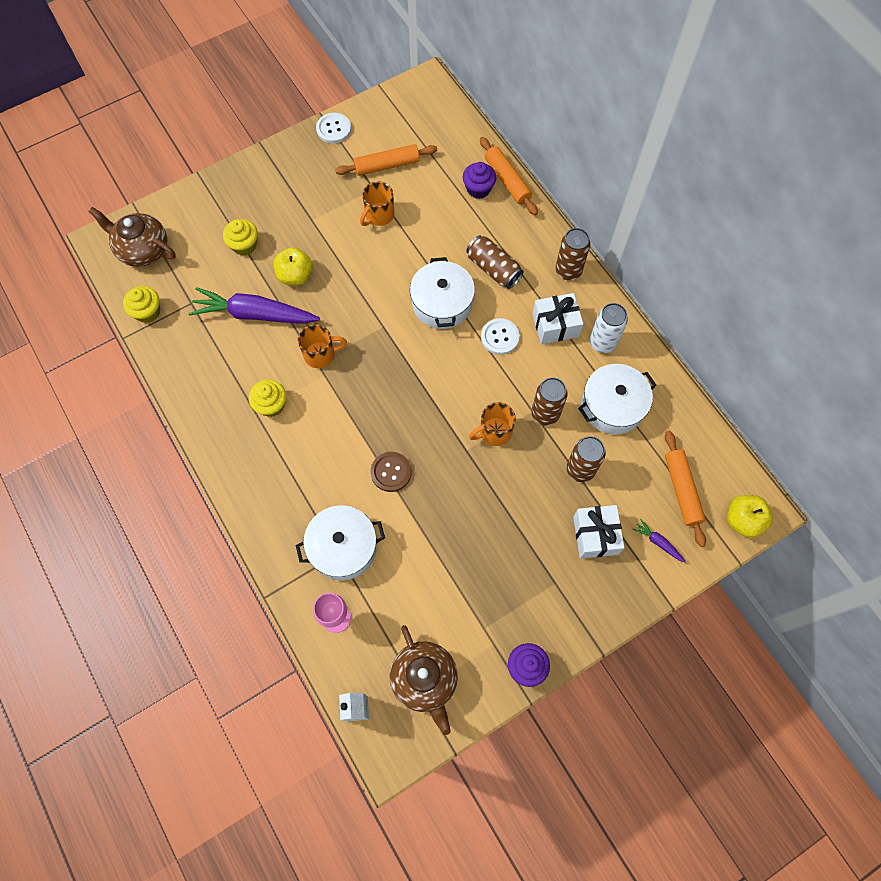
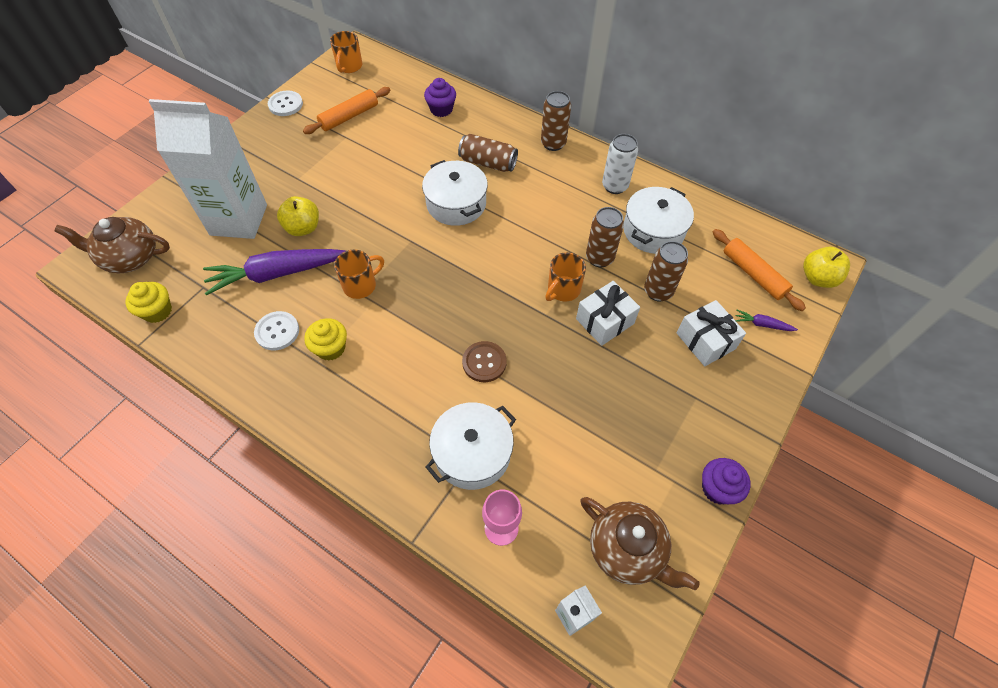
camera: 25 degrees left, 10 degrees down
yellow cupcake [223,219,258,256] -> white carton [148,99,267,239]
orange mug [360,181,395,226] -> orange mug moved to [330,31,362,73]
orange rolling pin [480,137,538,215] -> none
white button [481,318,520,355] -> white button moved to [254,311,299,351]
white gift [532,293,583,344] -> white gift moved to [576,281,640,346]

